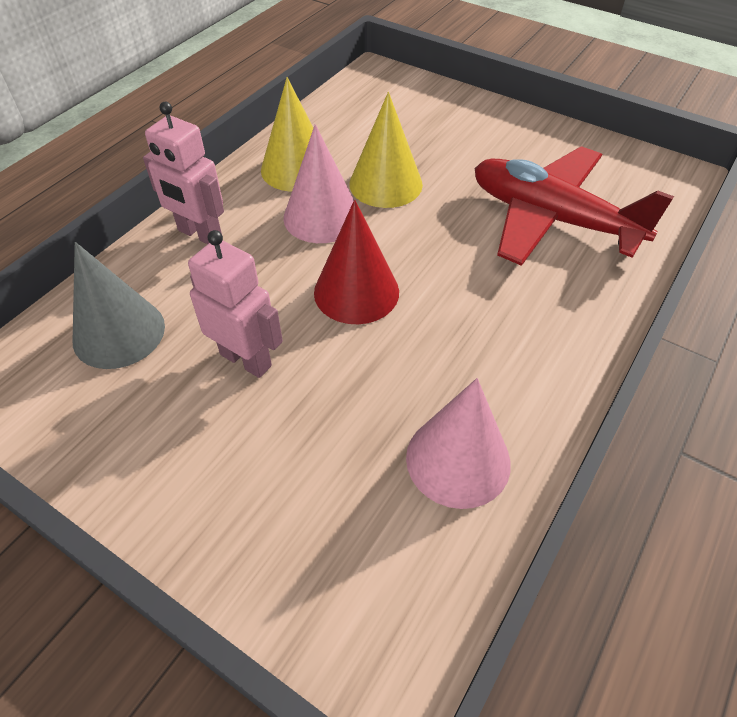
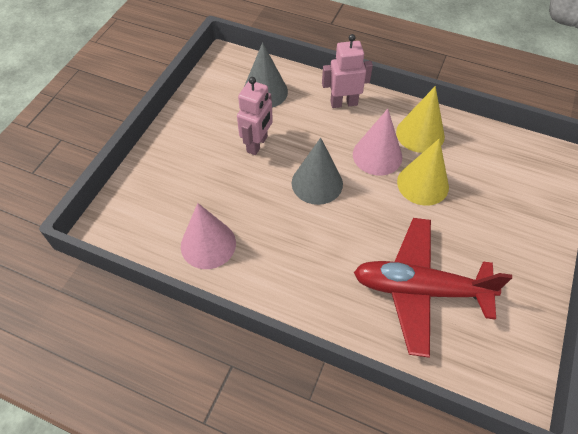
camera: 80 degrees right, 5 degrees up
pink robot [143,102,224,244] -> pink robot turned 60 degrees clockwise [322,34,373,108]
red cone [314,200,399,324] -> grey cone [292,138,343,205]
red plane [474,146,674,266] -> red plane turned 105 degrees counterclockwise [354,218,512,358]

